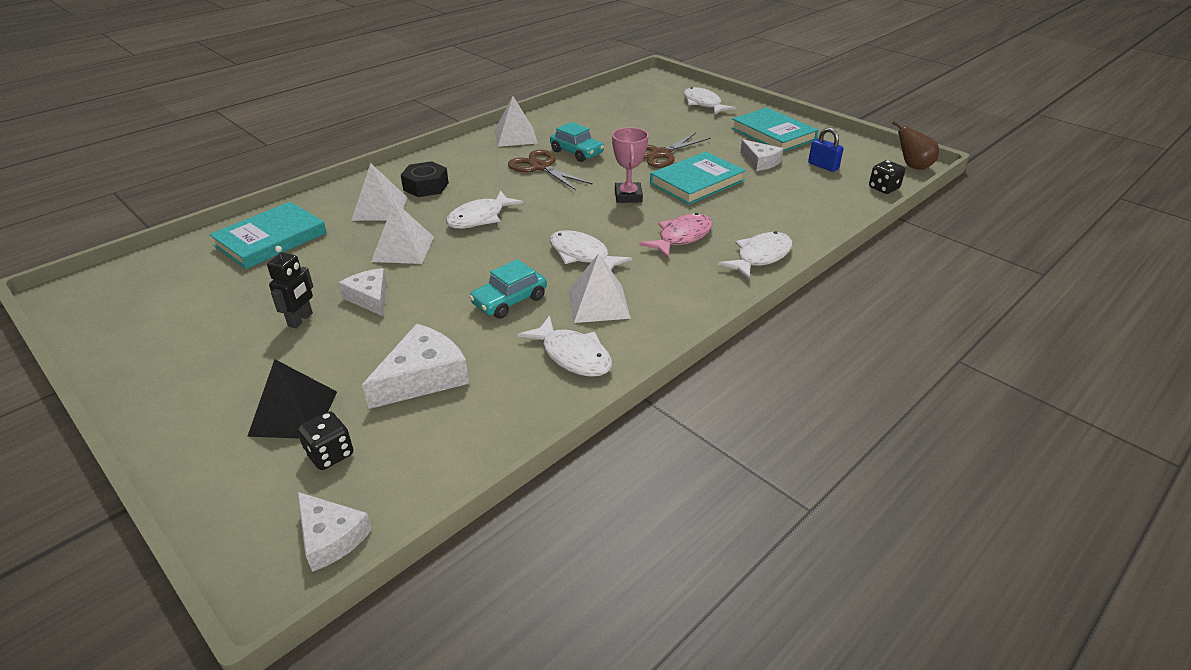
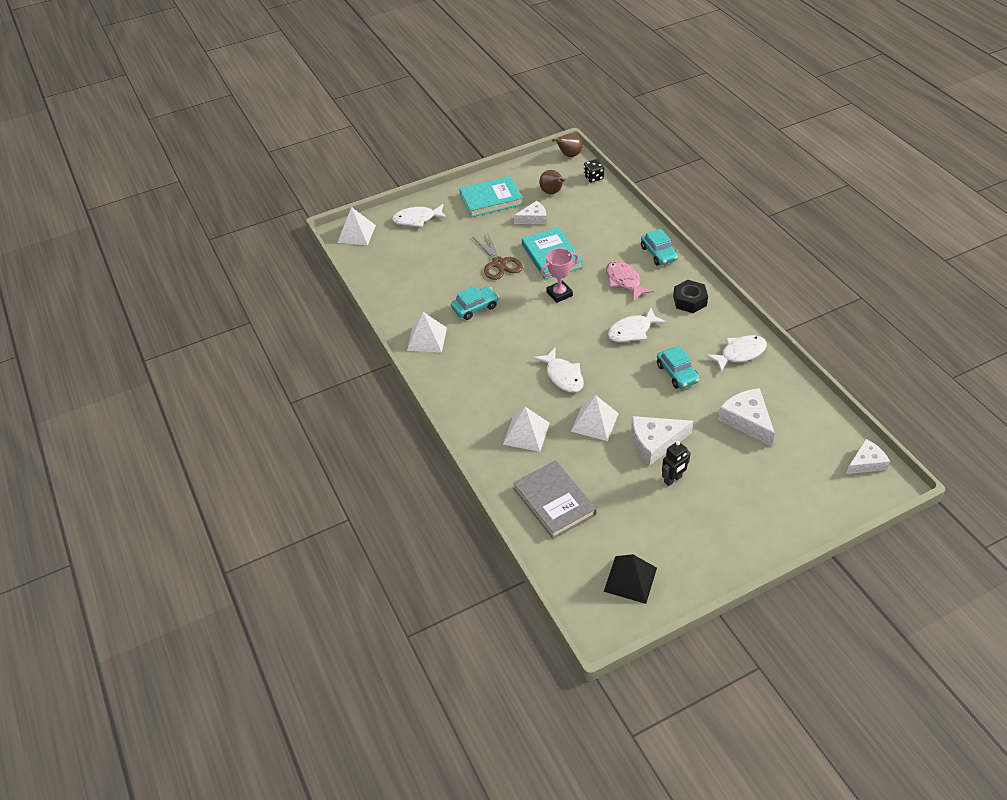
camera: 70 degrees left, 10 degrees up
turquoise book [209,202,327,269] -> grey book [513,460,596,539]
black pyramid [247,359,337,439] -> black pyramid moved to [604,554,657,604]
black robot [267,246,313,328] -> black robot turned 105 degrees clockwise [662,441,691,486]
black dice [297,411,354,470] -> none
white cheese [338,268,387,316] -> white cheese [631,416,693,466], size x1.50
black nut [401,161,449,197] -> black nut moved to [673,280,708,313]
brown scissors [508,150,593,190] -> none
white pyramid [568,253,631,323] -> white pyramid moved to [337,207,376,245]
pink trophy [612,127,649,203] -> pink trophy turned 45 degrees counterclockwise [540,248,578,303]
white fish [718,231,792,280] -> turquoise car [641,229,678,265]
blue padlock [808,128,844,172] -> brown pear [539,170,565,194]

